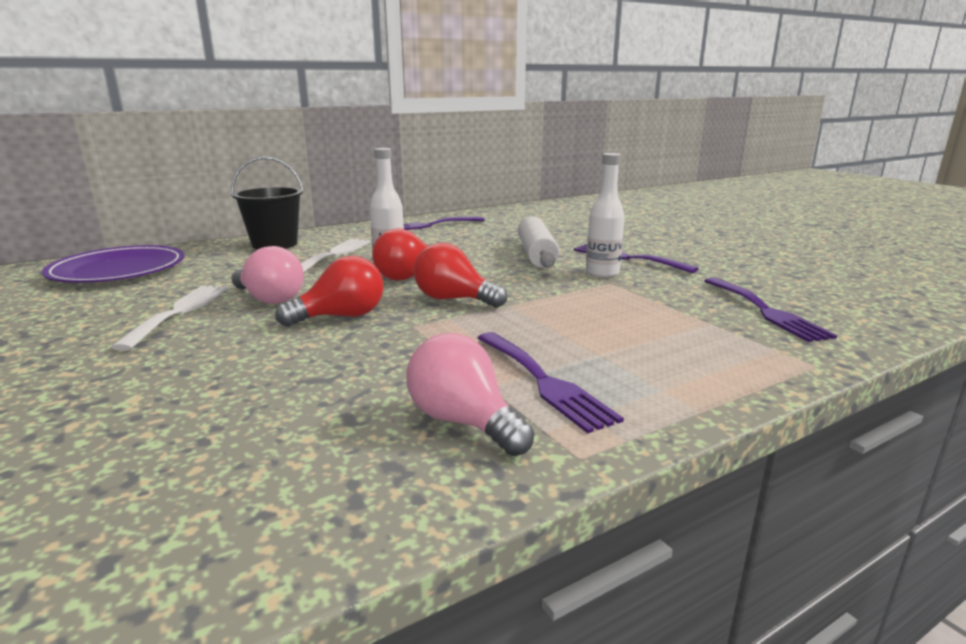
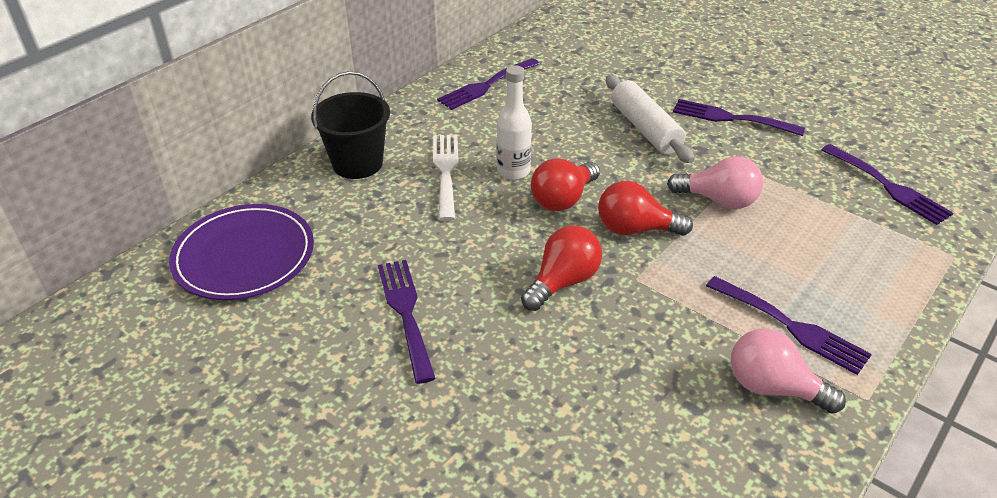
camera: 20 degrees left, 20 degrees up
white fork [111,285,229,351] -> purple fork [378,260,436,384]
pink light bulb [232,246,304,304] -> pink light bulb moved to [667,156,763,209]
white bottle [586,153,625,278] -> none

